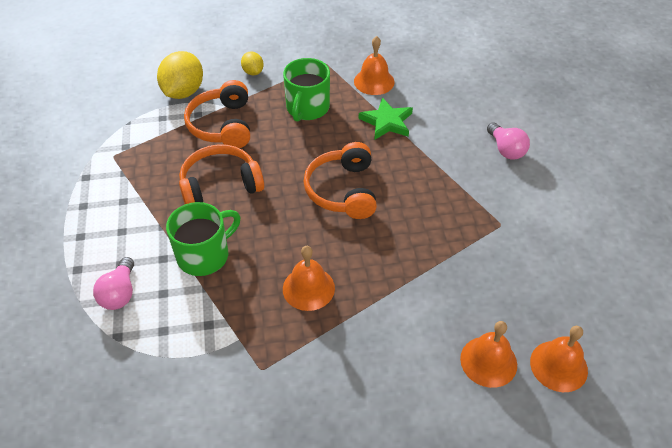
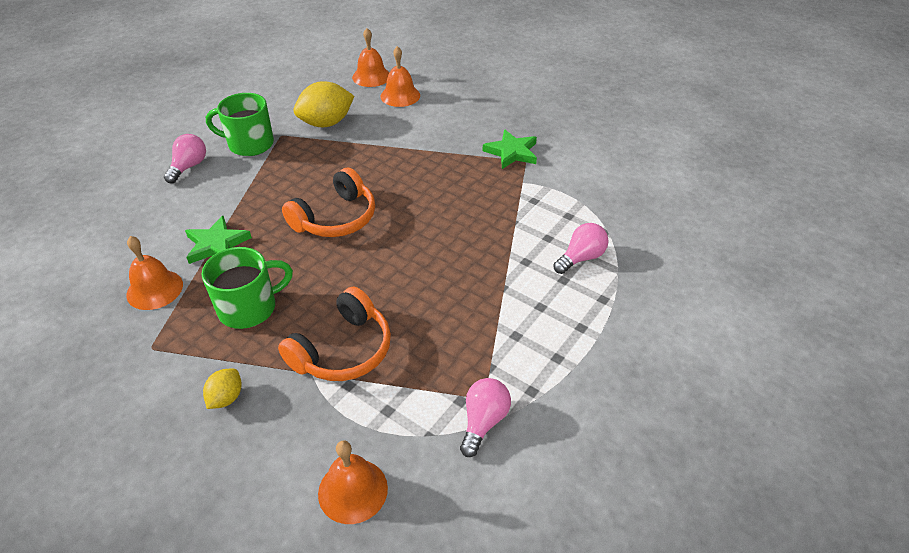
camera: 135 degrees left, 5 degrees down
yellow lemon [157,51,203,99] -> yellow lemon moved to [293,81,354,127]
green mug [166,202,240,276] -> green mug moved to [206,93,274,156]
orange headphones [179,144,264,204] -> none
orange bell [283,246,335,311] -> orange bell moved to [318,440,388,524]
none -> pink light bulb [460,378,511,457]
none -> green star [483,129,537,169]

